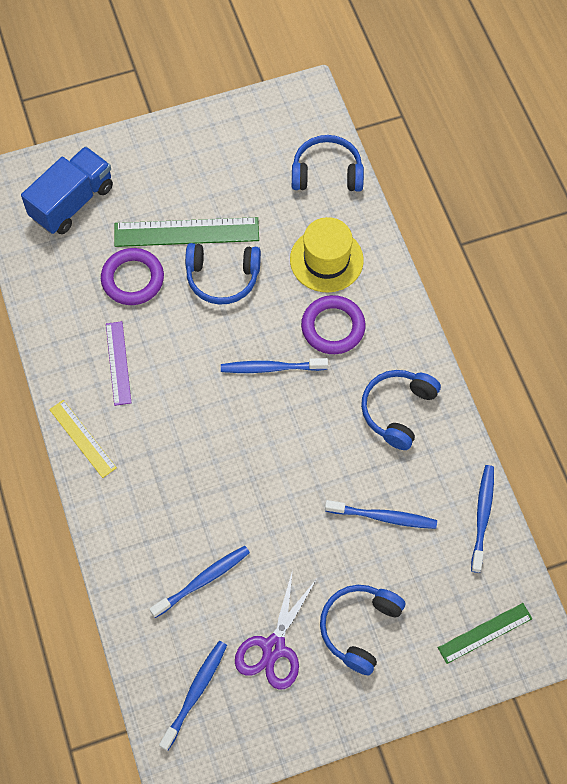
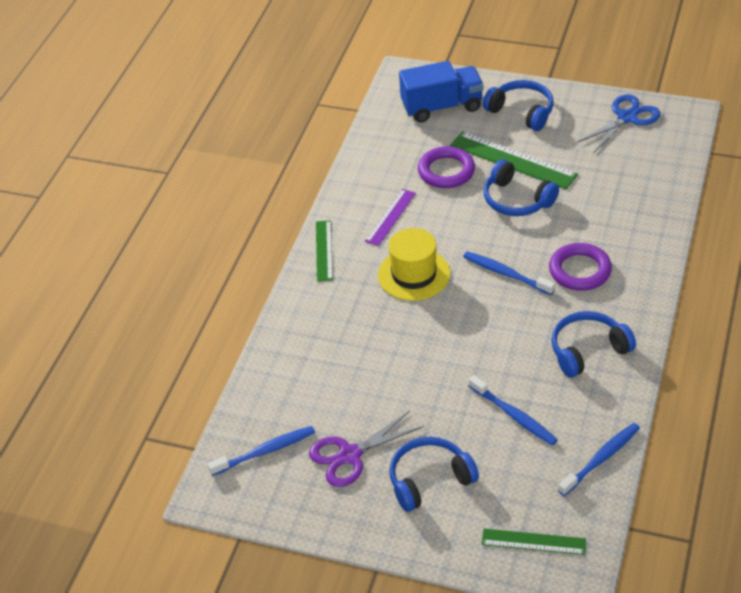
camera: 40 degrees right, 20 degrees down
yellow ruler [49,400,117,478] -> green ruler [316,220,333,282]
blue toothbrush [150,546,250,618] -> none
yellow hat [290,217,364,292] -> yellow hat moved to [378,228,450,301]
blue headphones [292,135,364,191] -> blue headphones moved to [483,80,554,131]
none -> blue scissors [577,94,661,153]

